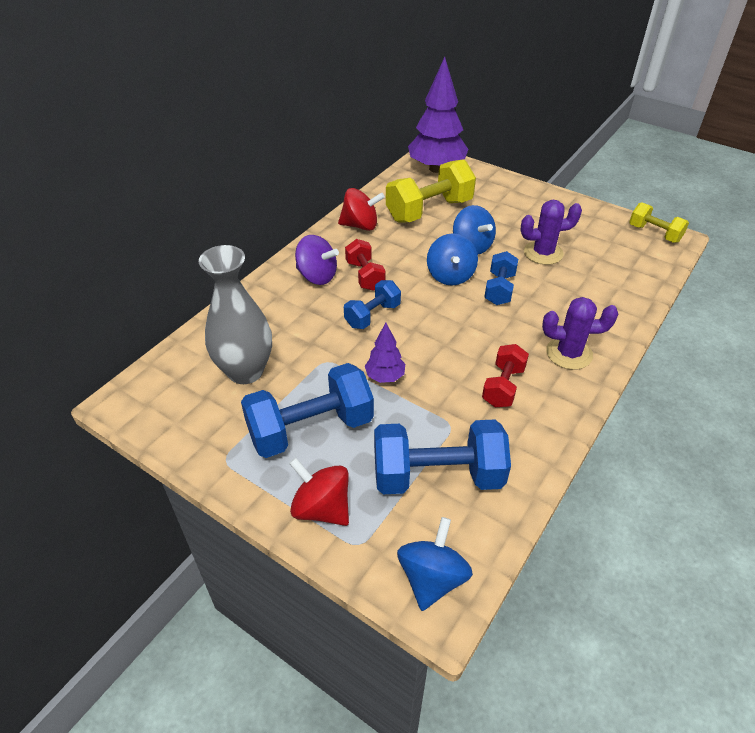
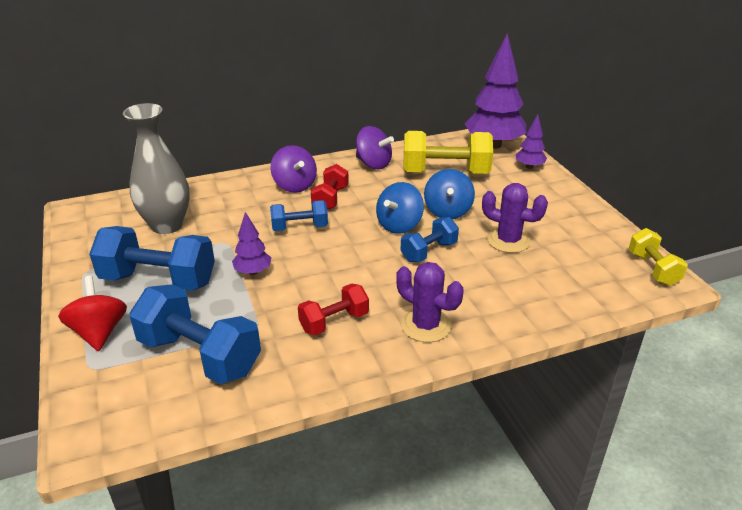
camera: 35 degrees right, 10 degrees down
red spinning top [338,188,385,231] -> purple spinning top [356,126,394,169]
blue spinning top [397,517,473,611] -> none
none -> purple tree [516,115,547,169]

